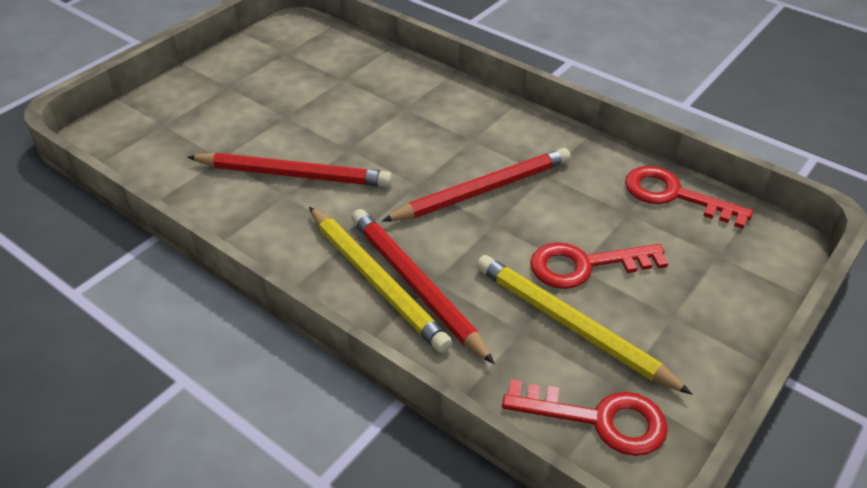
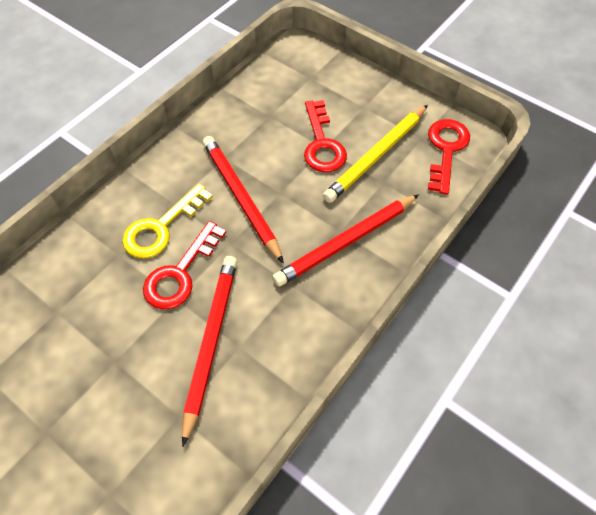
camera: 90 degrees left, 15 degrees up
yellow pencil [309,207,453,353] -> none
red key [625,166,753,229] -> red key moved to [143,221,226,309]
none -> yellow key [122,184,213,258]

